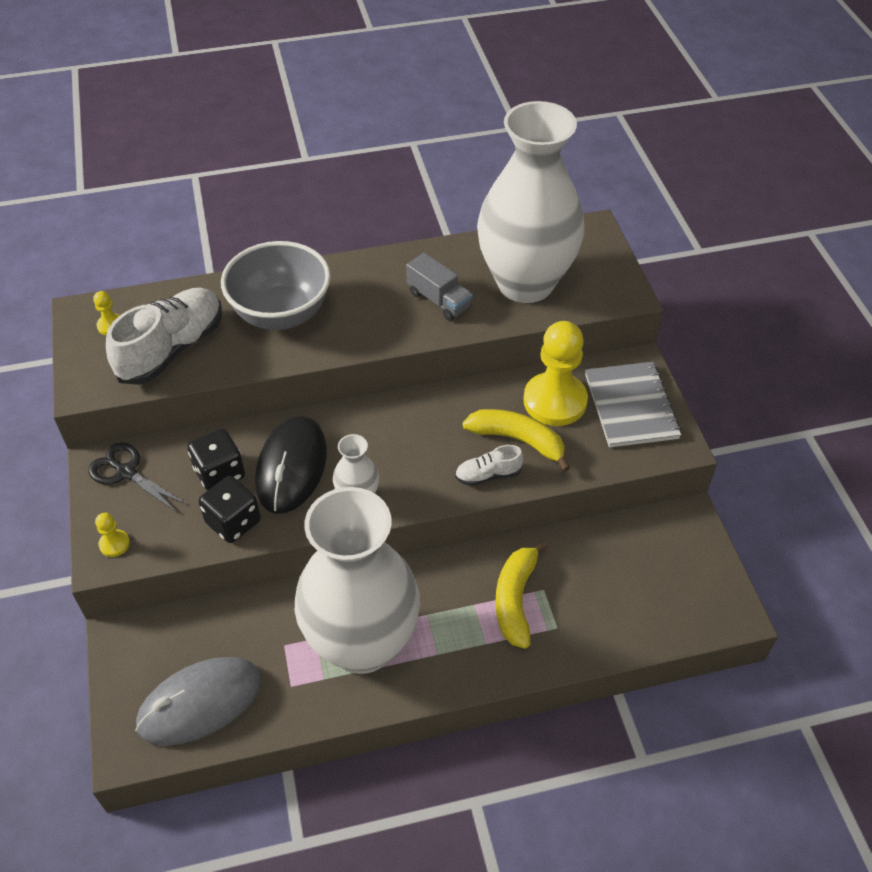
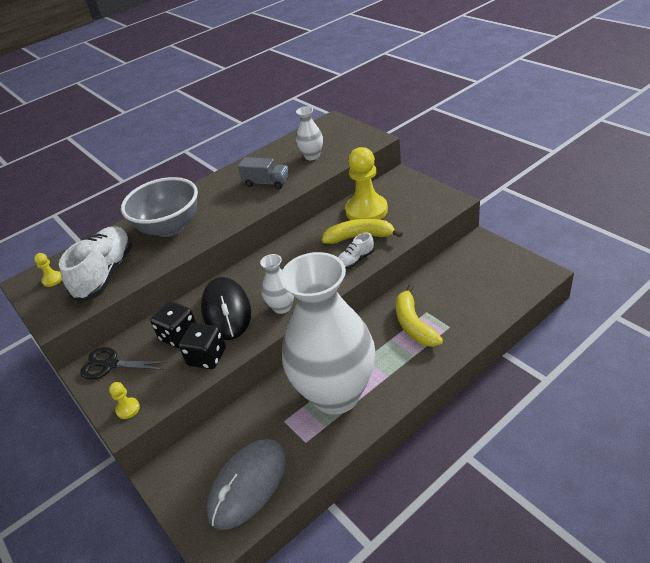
camera: 20 degrees left, 10 degrees down
white vase [477,101,584,303] -> white vase [296,106,323,160], size x0.40
grey notebook [585,362,681,447] -> none

